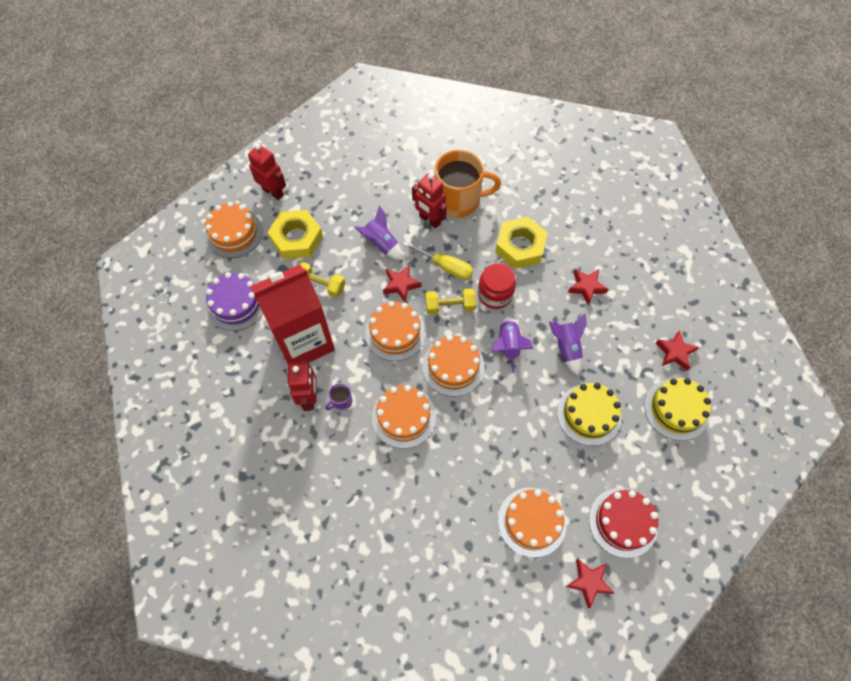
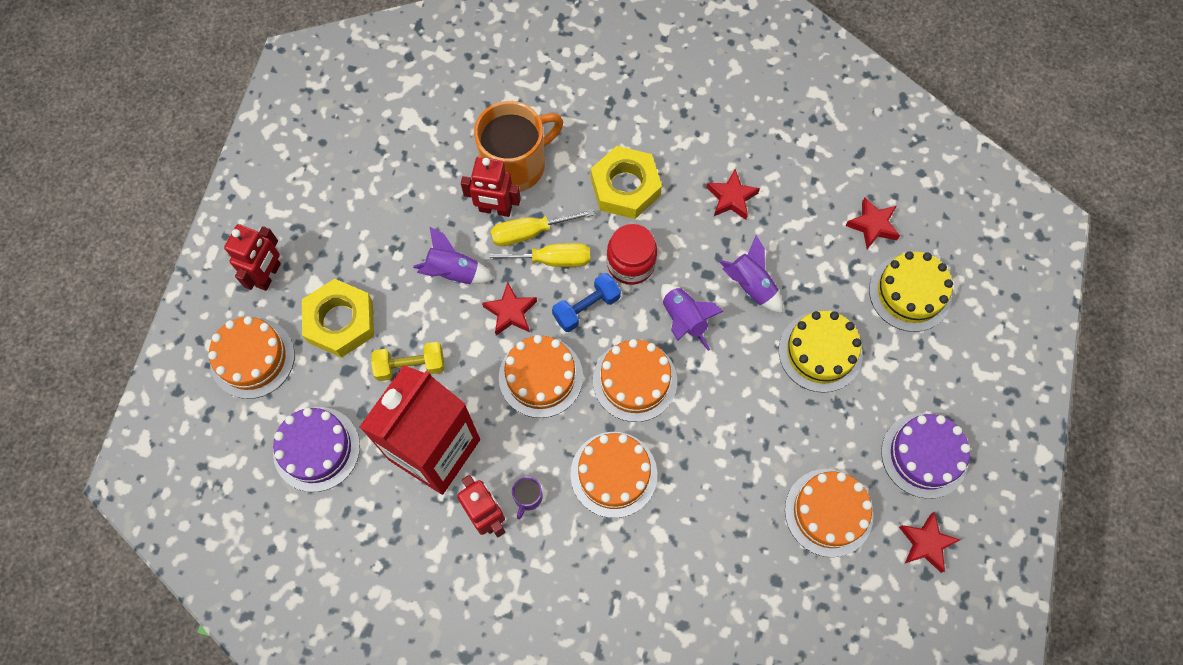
camera: 30 degrees left, 5 degrees up
red robot [248,144,286,200] -> red robot turned 105 degrees clockwise [224,224,281,291]
yellow dumbbell [425,288,476,315] -> blue dumbbell [552,273,621,332]
red cake [589,488,658,558] -> purple cake [881,413,970,499]
none -> yellow screwdriver [491,209,594,246]

